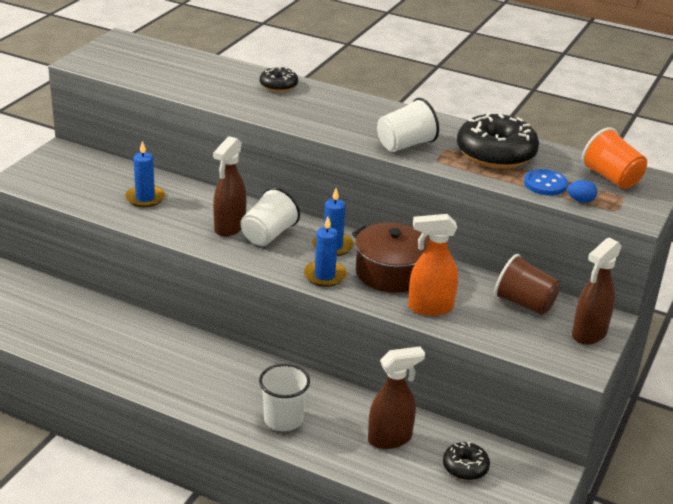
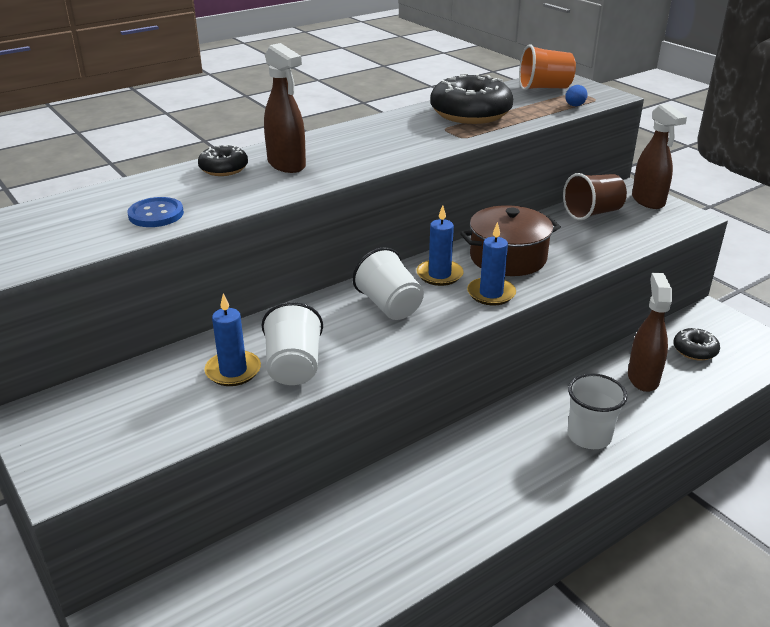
camera: 60 degrees left, 0 degrees up
brown spray bottle [213,136,246,237] -> brown spray bottle moved to [264,43,306,173]
white cup [377,98,439,152] -> white cup moved to [262,302,323,385]
orange spray bottle [408,214,458,316] -> none
blue button [524,169,568,196] -> blue button moved to [128,197,184,227]

